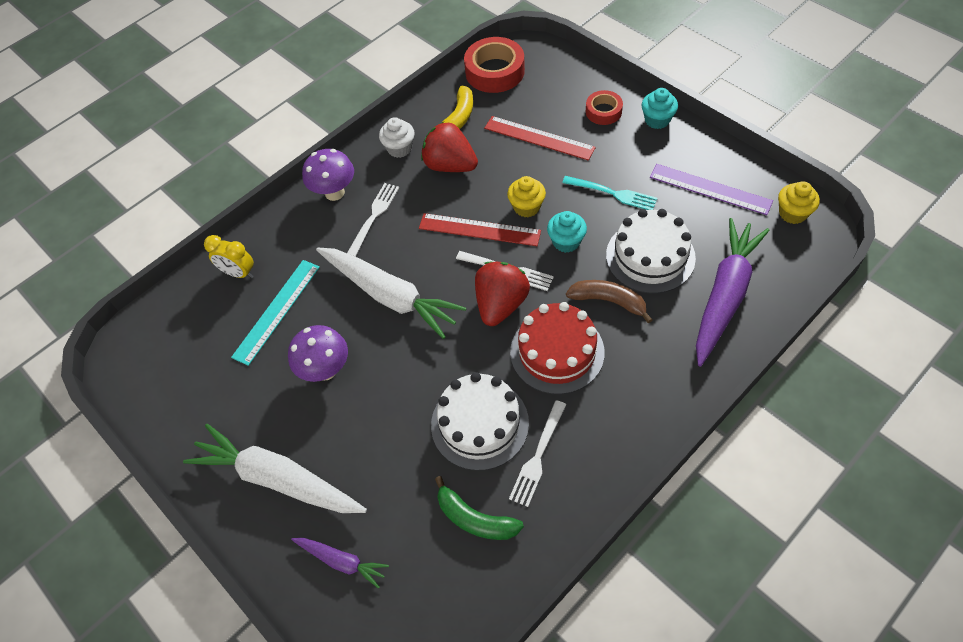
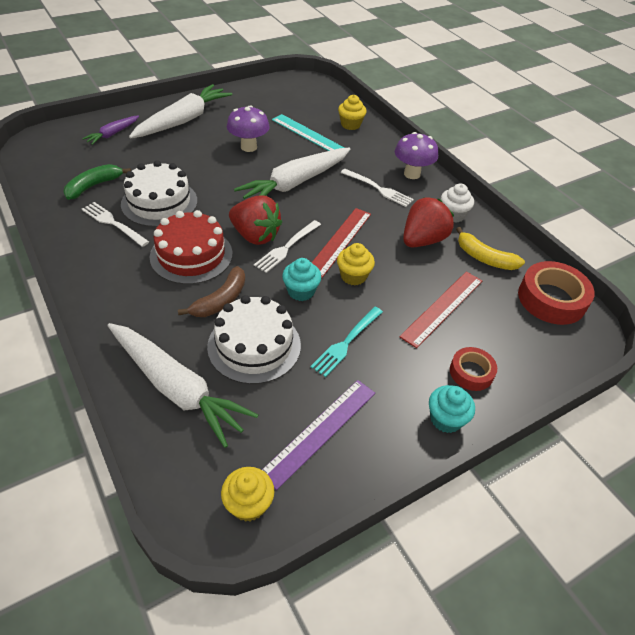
camera: 95 degrees right, 10 degrees down
yellow clock [204,235,254,278] -> yellow cupcake [338,95,367,130]
purple carrot [696,218,770,366] -> white carrot [108,323,258,448]

